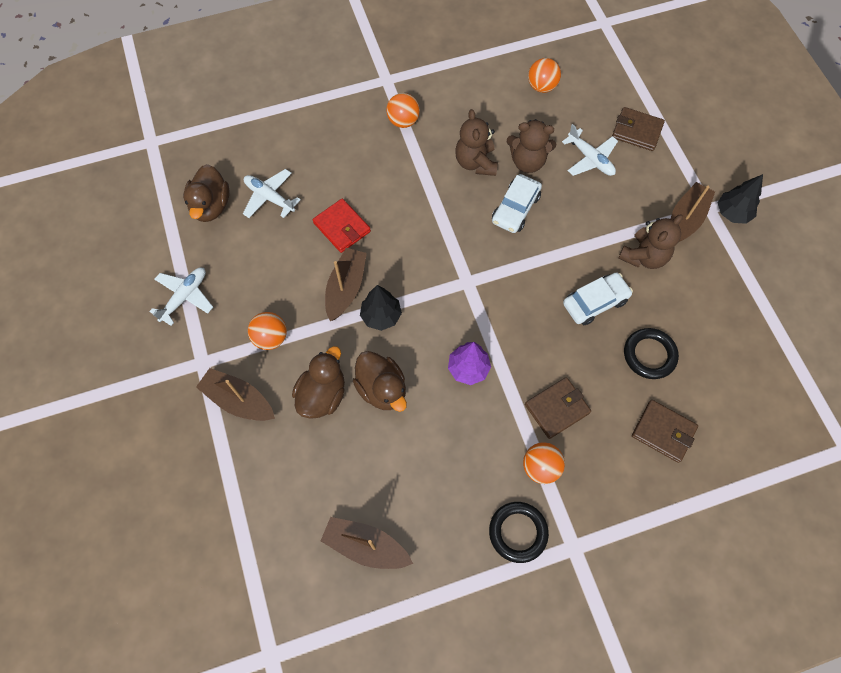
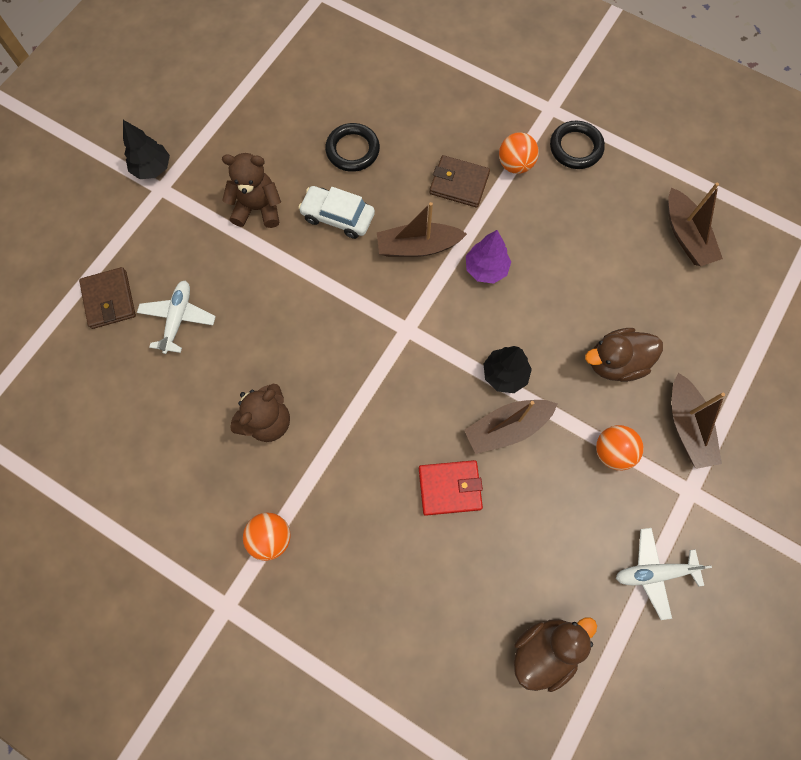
camera: 130 degrees left, 5 degrees up
white plane [243,169,301,218] -> none
red wallet [313,198,371,253] -> red wallet turned 75 degrees clockwise [419,460,483,516]
brown duck [353,351,407,412] -> none
white car [492,174,542,233] -> none
brown teddy bear [507,119,556,173] -> none
orange ball [528,58,561,93] -> none
brown wallet [632,400,698,463] -> none
brown boat [671,182,715,242] -> brown boat moved to [377,202,467,257]

